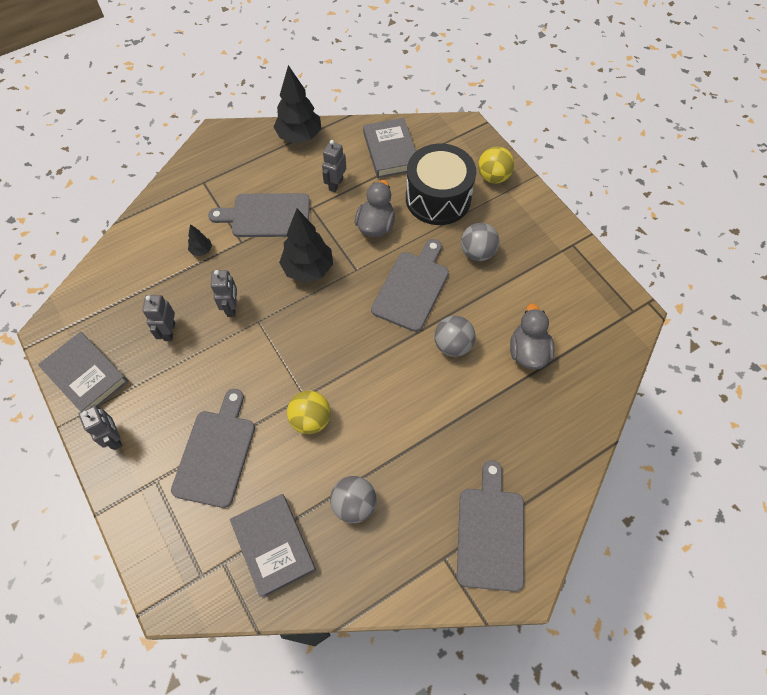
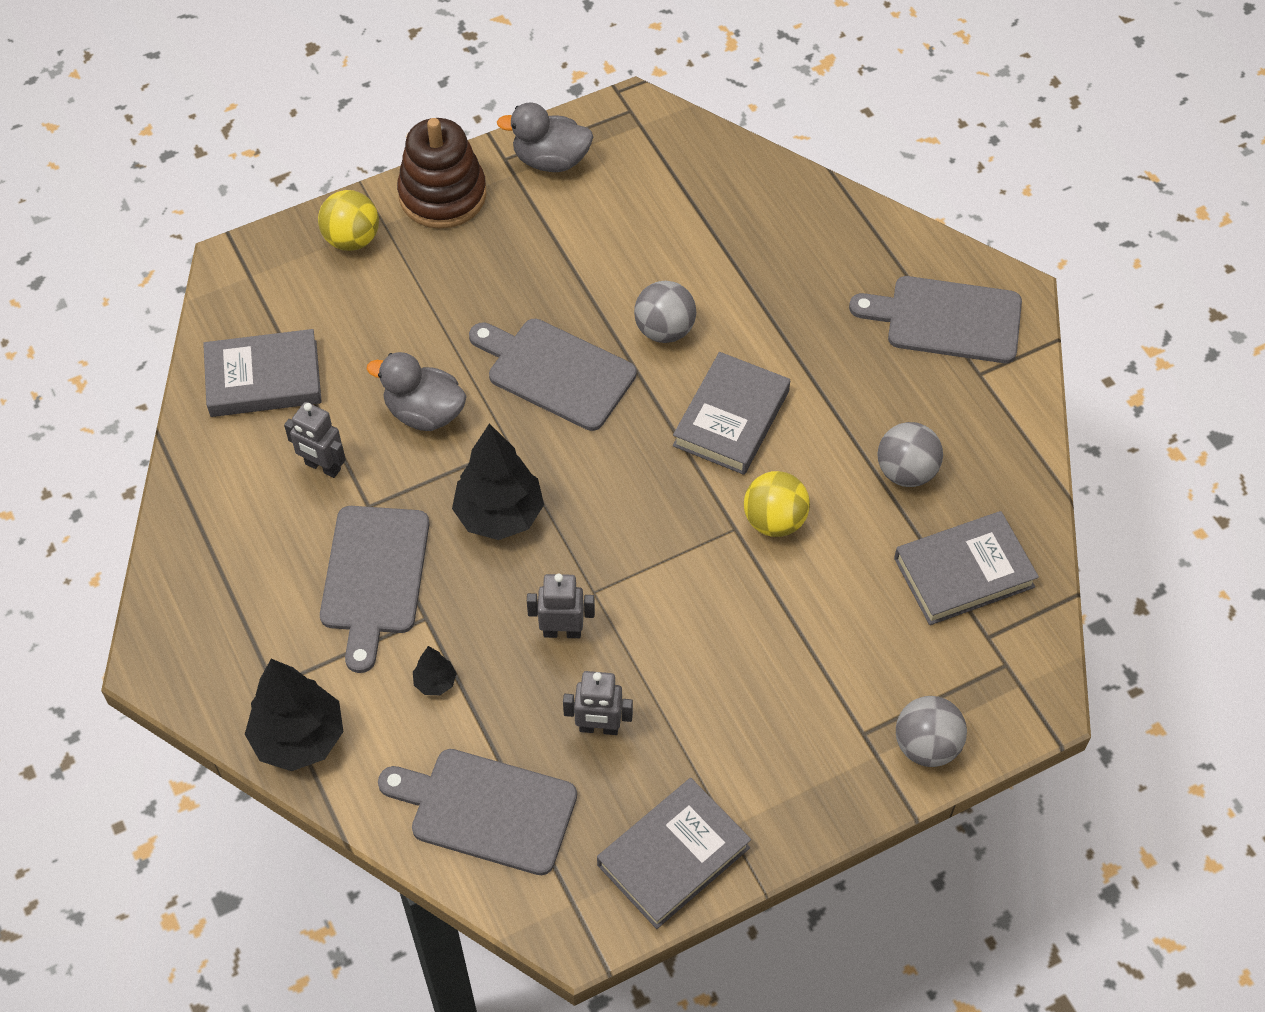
camera: 85 degrees left, 5 degrees down
grey robot [79,405,122,450] -> none
grey cutting board [171,389,255,508] -> grey cutting board moved to [378,749,577,875]
black tree [274,65,321,143] -> black tree moved to [245,659,343,771]
black drum [406,144,476,225] -> none
grey ball [461,223,499,261] -> grey ball moved to [896,696,967,767]
grey duck [510,303,554,369] -> grey duck moved to [497,103,593,172]
none -> brown stacking toy [397,118,487,229]
none -> grey book [673,352,790,475]

